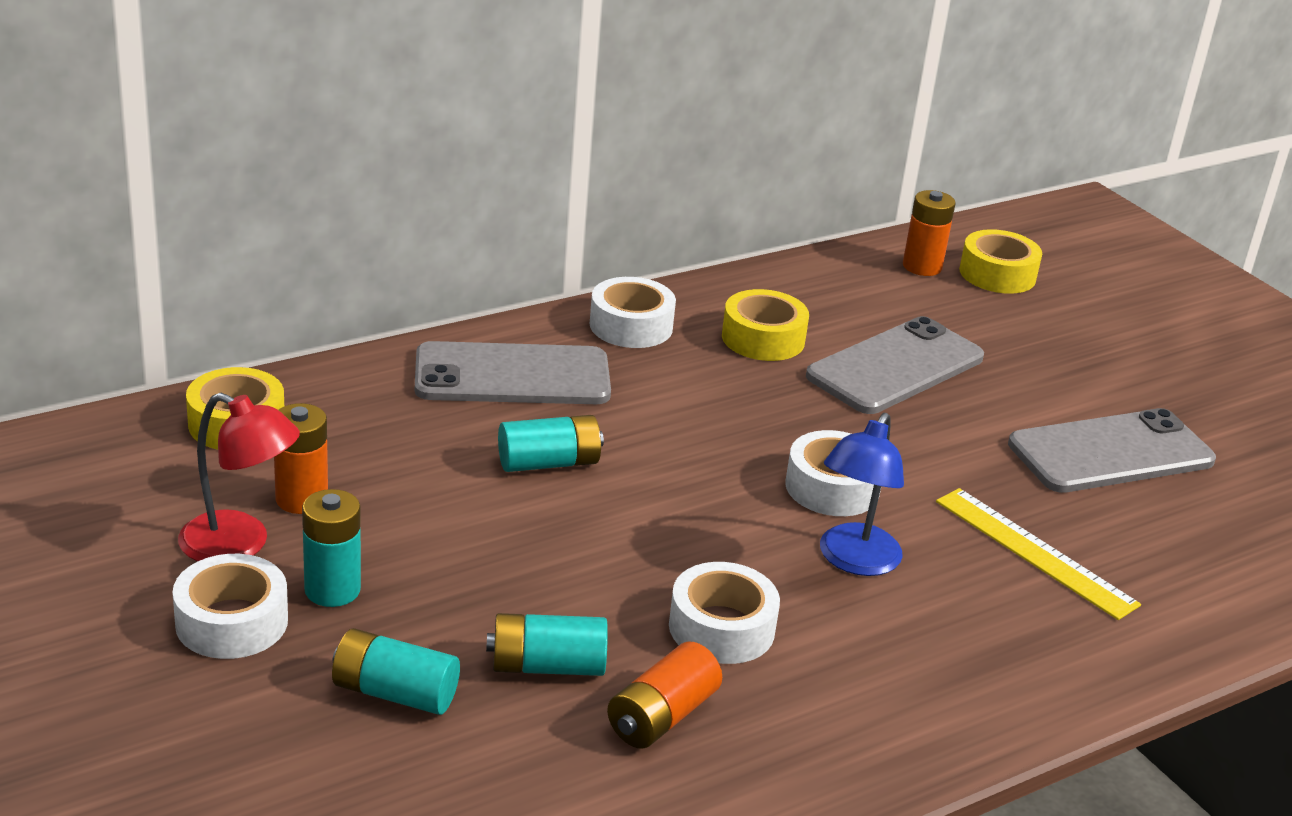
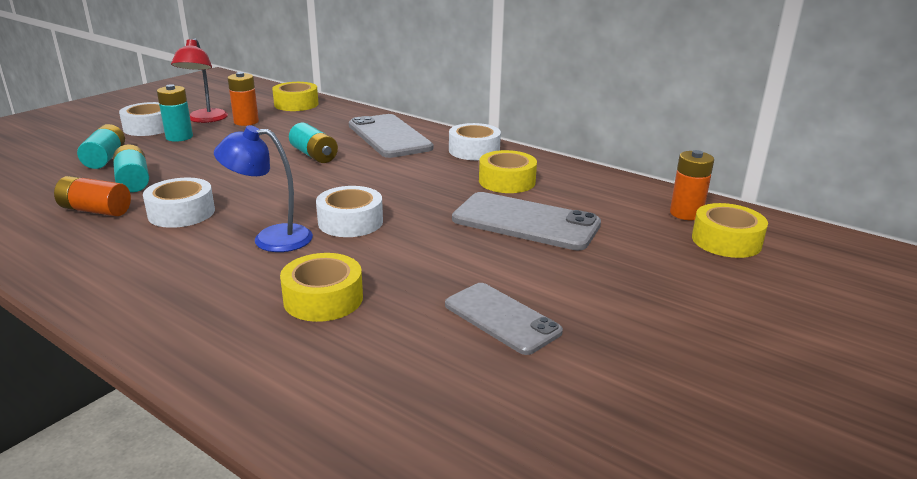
camera: 70 degrees right, 5 degrees down
yellow ruler [936,488,1141,620] -> yellow tape [280,253,363,322]
grey phone [1008,408,1216,493] -> grey phone [445,283,563,355], size x0.66

